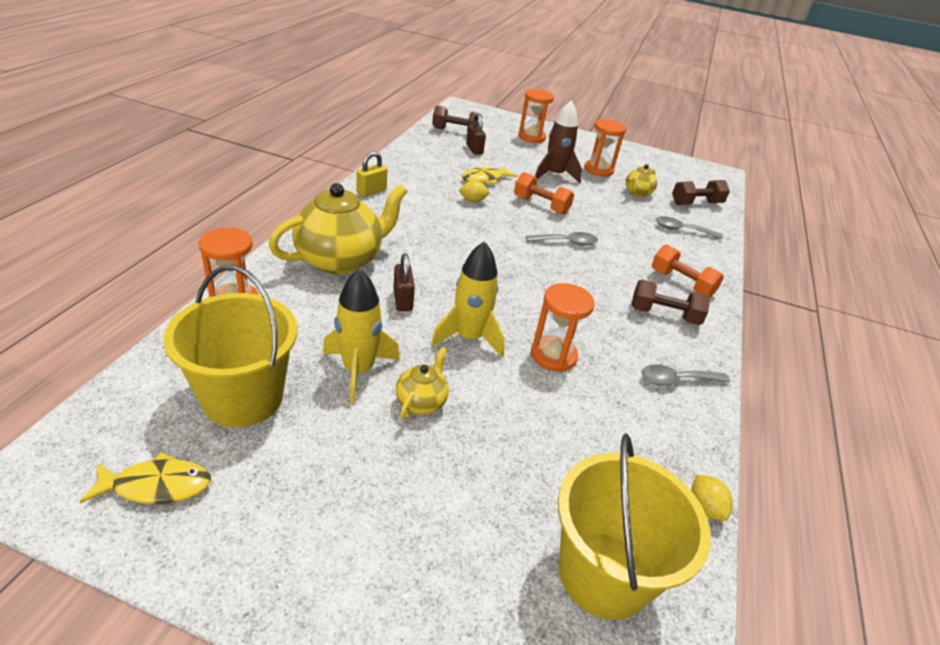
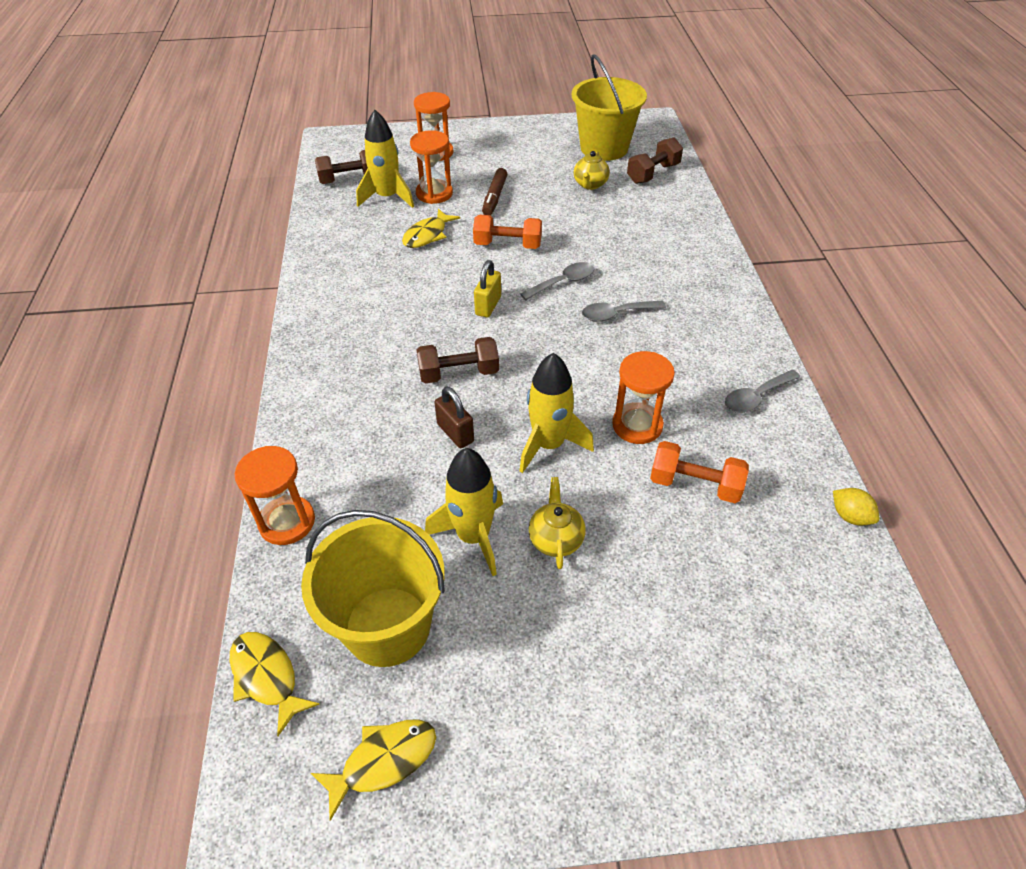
camera: 20 degrees left, 10 degrees up
yellow teapot [268,183,408,275] -> none
yellow padlock [356,151,387,197] -> yellow padlock moved to [474,260,501,317]
yellow lemon [459,180,489,202] -> none
brown padlock [466,113,486,155] -> yellow rocket [356,110,414,208]
brown rocket [535,100,582,183] -> brown marker [482,168,507,215]
yellow bucket [558,434,711,620] -> yellow bucket moved to [572,55,647,161]
orange hourglass [584,119,626,177] -> orange hourglass moved to [410,130,453,204]
brown dumbbell [631,280,710,325] -> brown dumbbell moved to [417,337,499,384]
orange dumbbell [652,244,724,298] -> orange dumbbell moved to [650,441,749,503]
grey spoon [656,216,723,239] -> grey spoon moved to [582,300,666,322]
none -> yellow fish [230,632,320,736]

